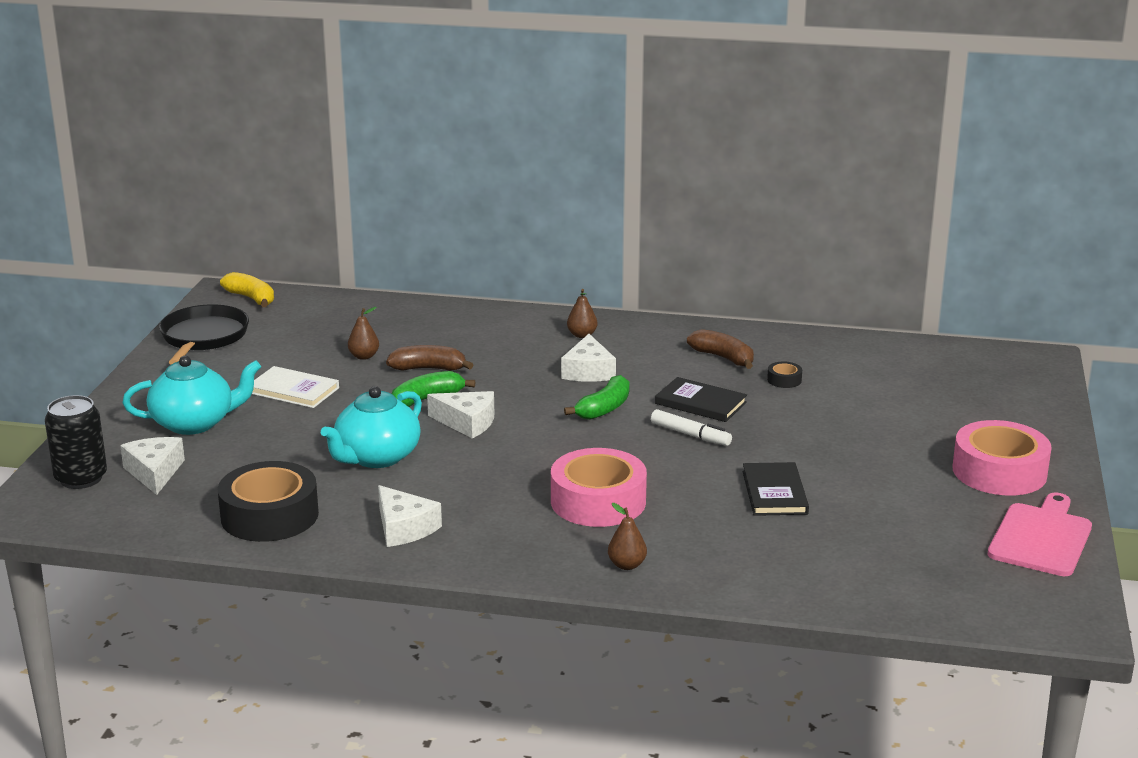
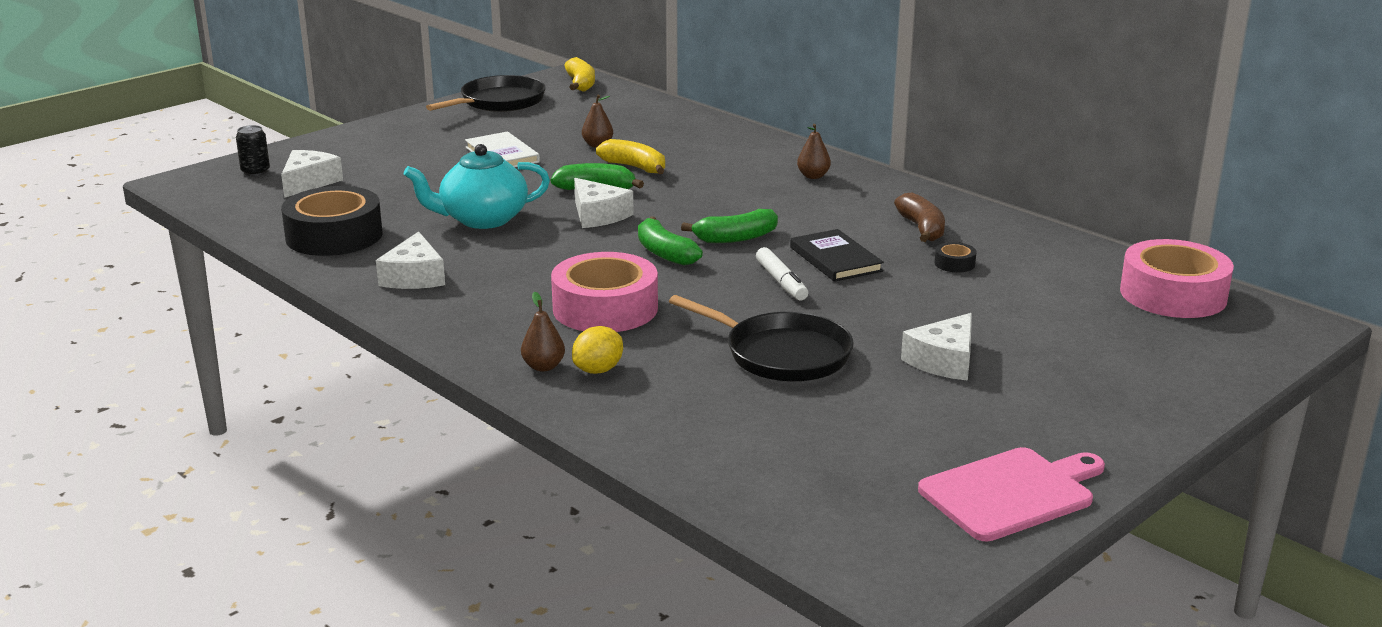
camera: 35 degrees right, 0 degrees up
black can [45,395,107,489] -> black can [236,125,270,176], size x0.59
turquoise teapot [123,356,261,435] -> none
brown banana [386,345,473,371] -> yellow banana [596,139,665,174]
white cheese [561,334,616,382] -> white cheese moved to [901,313,972,381]
black book [742,462,809,516] -> black pan [669,295,854,381]
pink tape [953,420,1051,496] -> pink tape moved to [1120,239,1234,318]
none -> yellow lemon [572,326,623,374]
none -> green banana [638,217,703,266]

